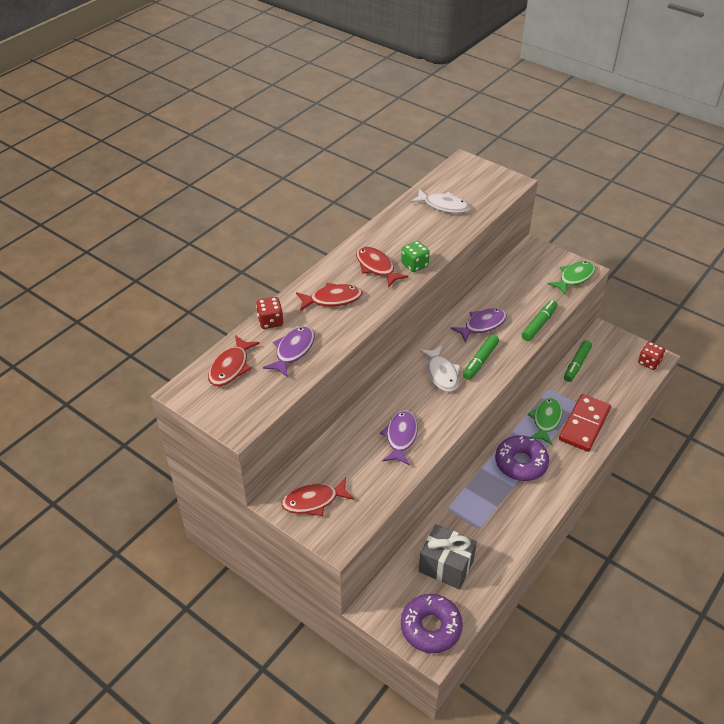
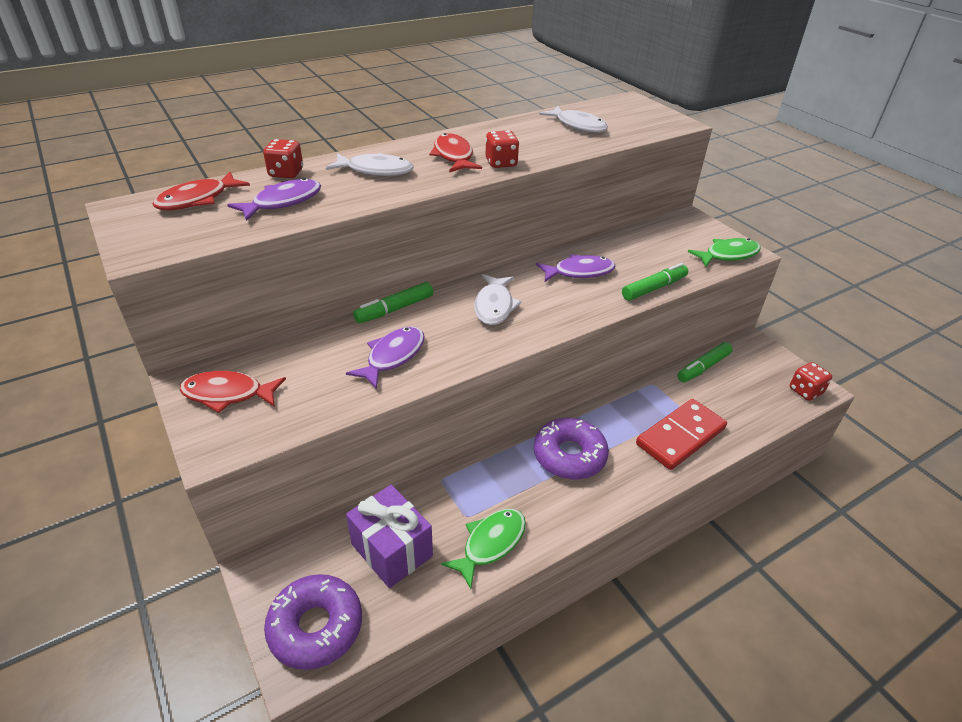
camera: 20 degrees right, 5 degrees down
red fish [296,283,362,311] -> white fish [326,153,414,176]
green dice [401,241,430,272] -> red dice [486,130,519,168]
grey gift [419,524,477,590] -> purple gift [346,485,433,588]
green marker [463,334,499,380] -> green marker moved to [353,282,433,323]
green fish [528,397,562,445] -> green fish moved to [441,509,526,589]

